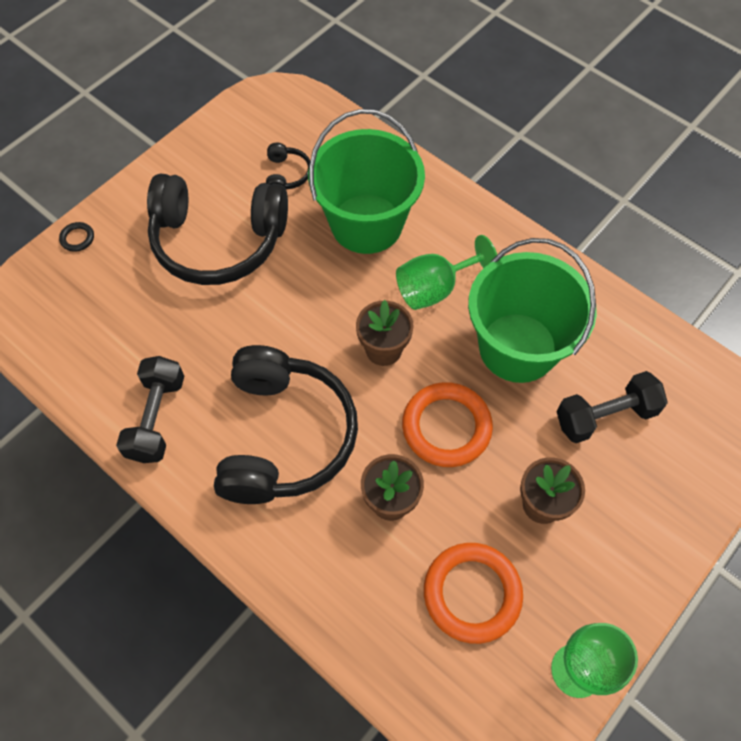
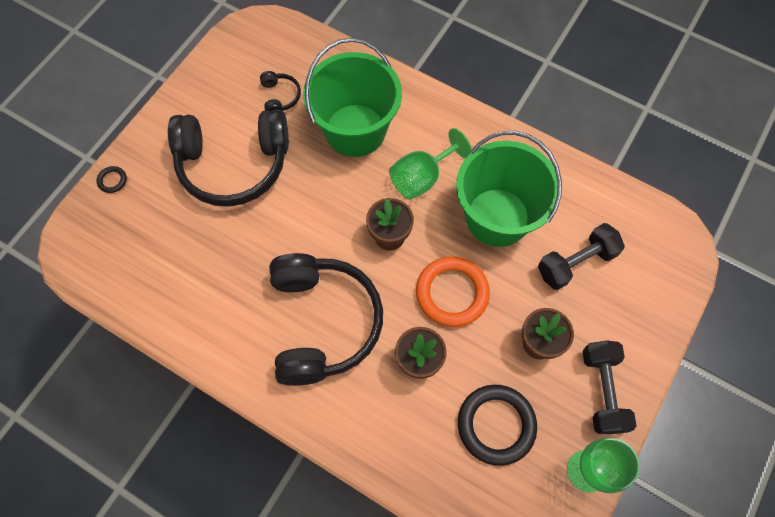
camera: 10 degrees left, 5 degrees up
black dumbbell [116,356,184,463] -> black dumbbell moved to [583,340,637,434]
orange ring [424,543,523,644] -> black ring [458,385,537,466]

